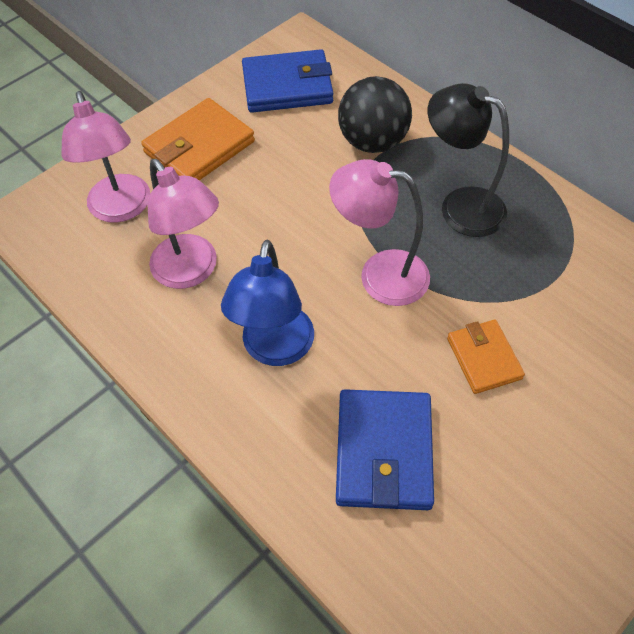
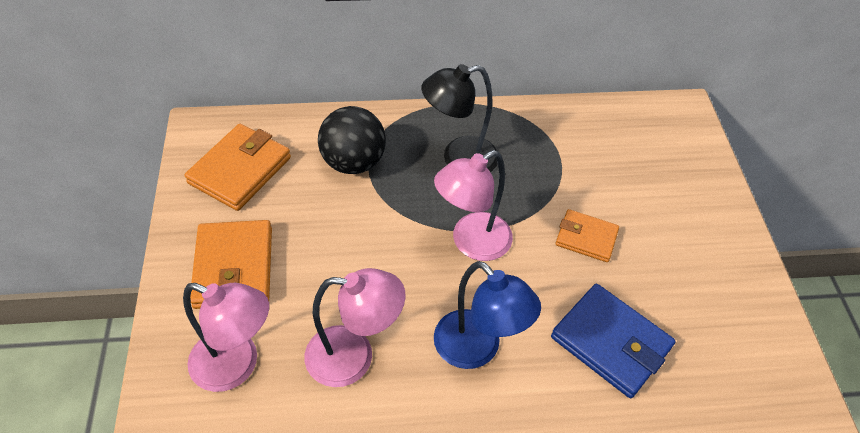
camera: 55 degrees left, 5 degrees down
blue wallet [242,49,333,113] -> orange wallet [184,124,291,211]

